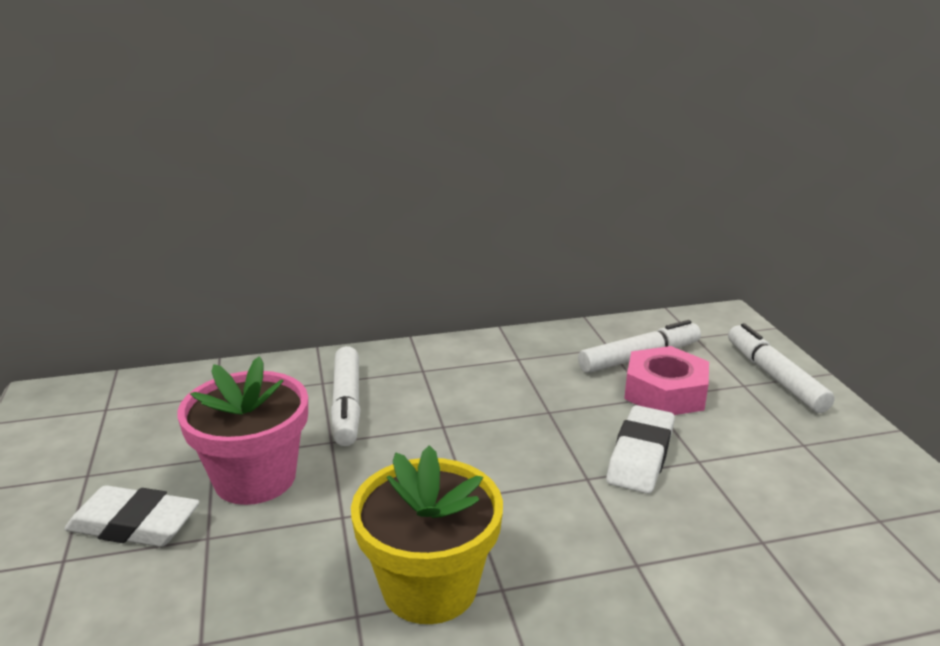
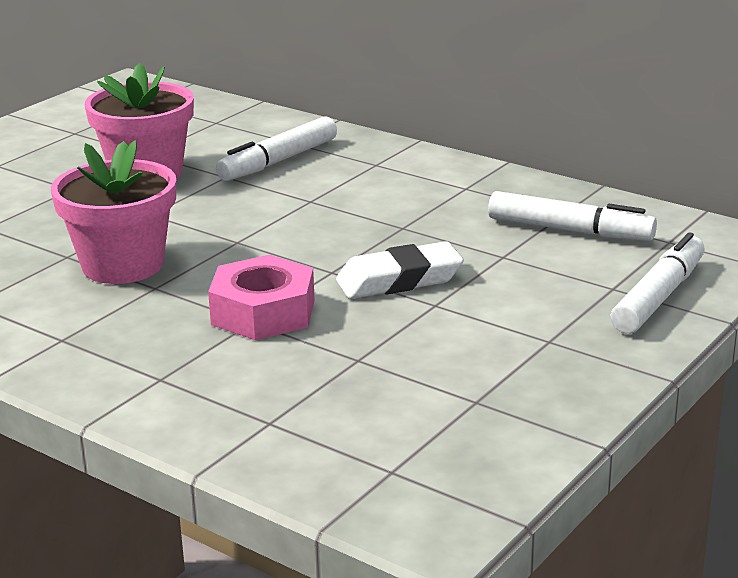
camera: 50 degrees right, 0 degrees up
white eraser [64,485,200,547] -> none
yellow flower pot [351,445,503,624] -> pink flower pot [51,140,176,284]
pink nut [624,346,709,415] -> pink nut moved to [208,255,315,340]

